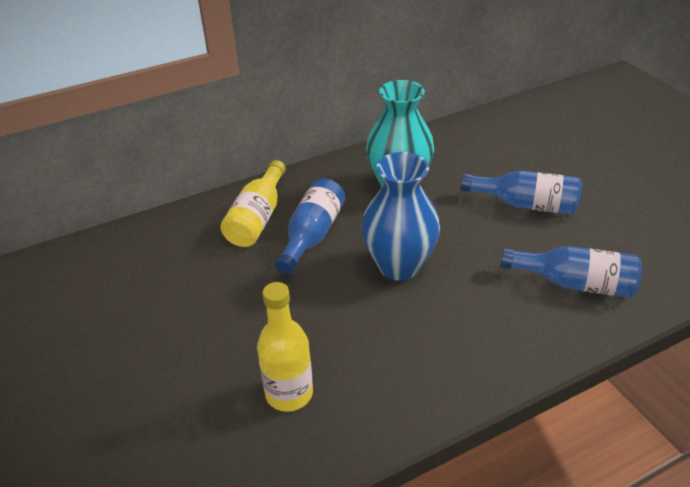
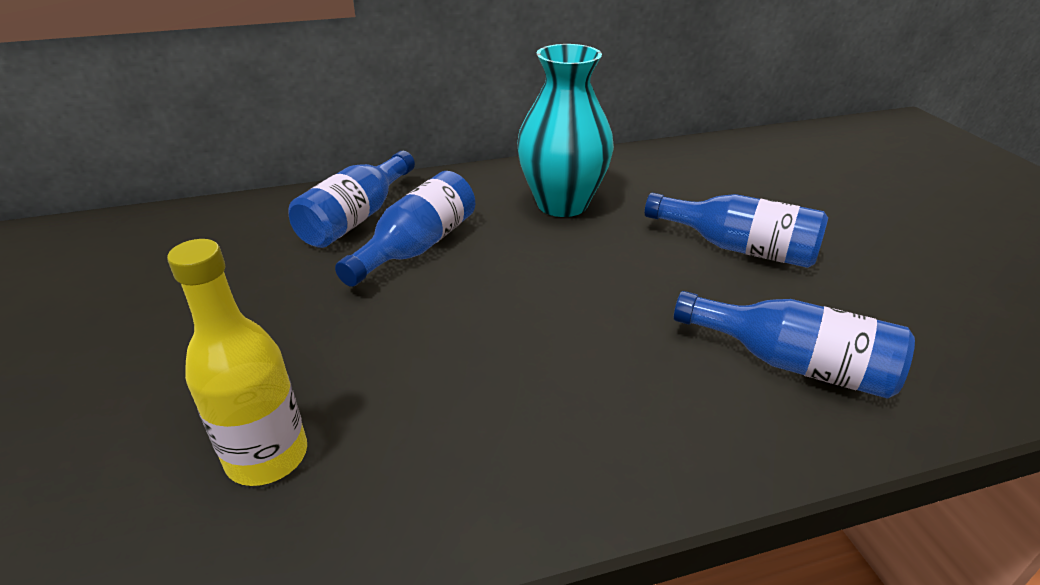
camera: 10 degrees right, 5 degrees down
yellow bottle [221,160,286,247] -> blue bottle [288,151,415,248]
blue vase [361,152,440,281] -> none

